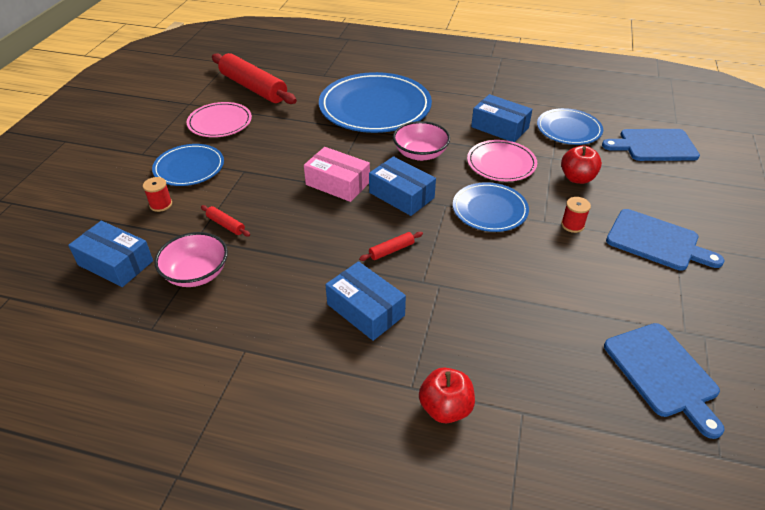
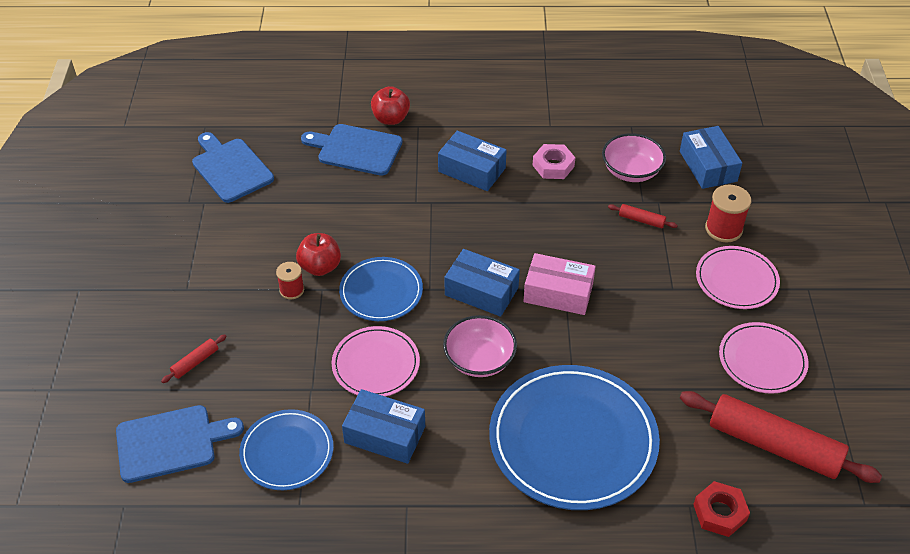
camera: 165 degrees right, 5 degrees up
blue box [68,221,153,287] -> blue box turned 60 degrees clockwise [680,126,742,189]
red spool [143,177,172,212] -> red spool [705,185,751,242], size x1.58
blue plate [152,144,224,186] -> pink plate [696,246,780,309]
red rolling pin [359,232,423,261] -> red rolling pin moved to [161,334,227,383]
red apple [561,146,602,184] -> red apple moved to [296,233,341,276]
blue cutting board [606,209,724,271] -> blue cutting board moved to [301,124,402,175]
none -> pink nut [532,144,575,179]
none -> red nut [693,481,750,537]

